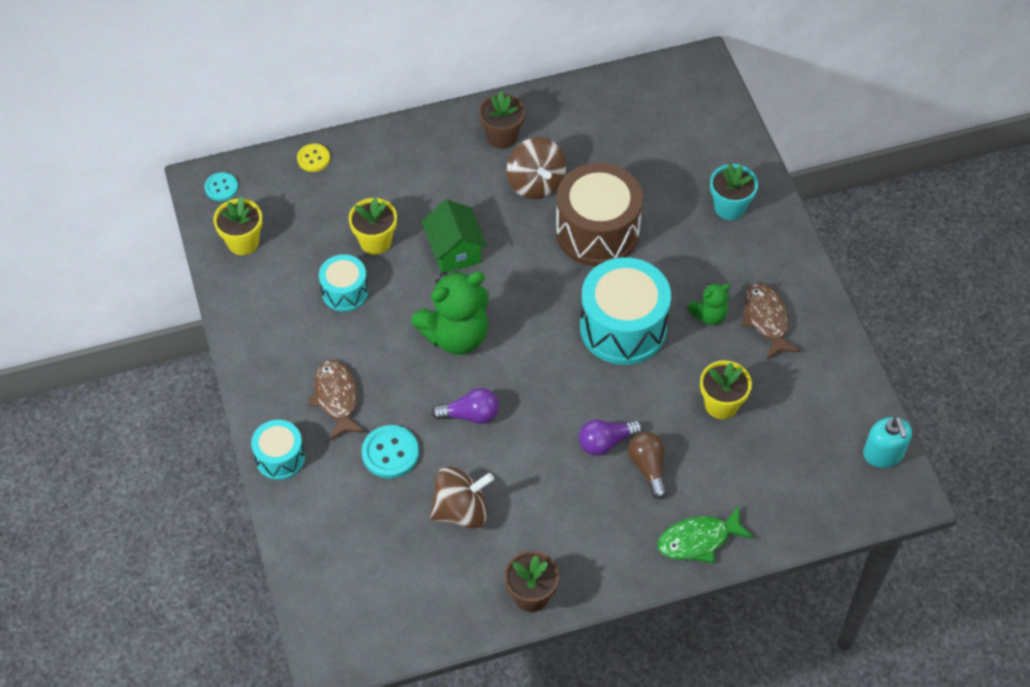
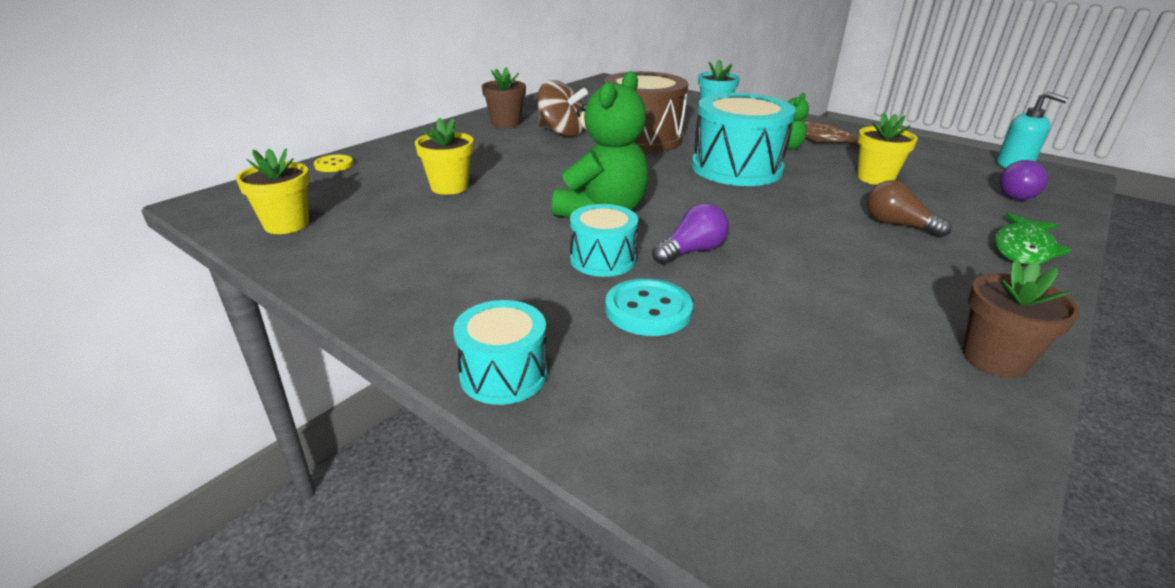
camera: 35 degrees left, 25 degrees down
turquoise button [204,172,238,201] -> none
brown fish [309,360,366,441] -> none
turquoise drum [319,254,368,312] -> turquoise drum moved to [570,204,638,277]
green house [421,200,487,273] -> none
brown spinning top [430,466,494,529] -> none
purple light bulb [579,420,643,456] -> purple light bulb moved to [999,160,1048,200]

